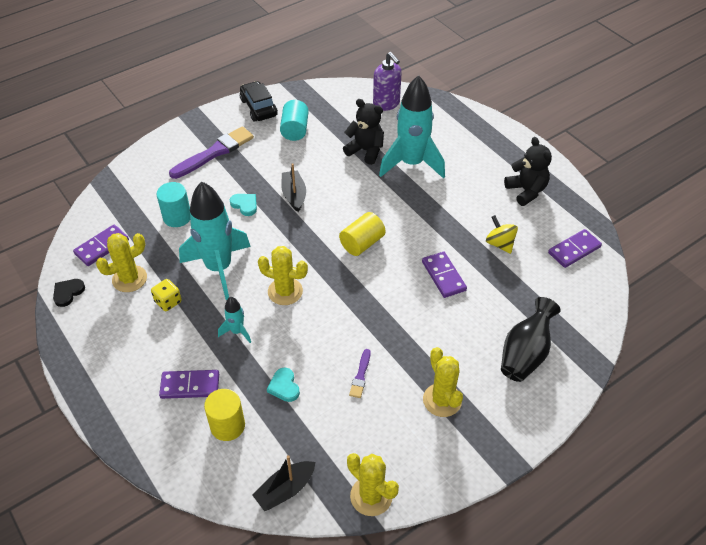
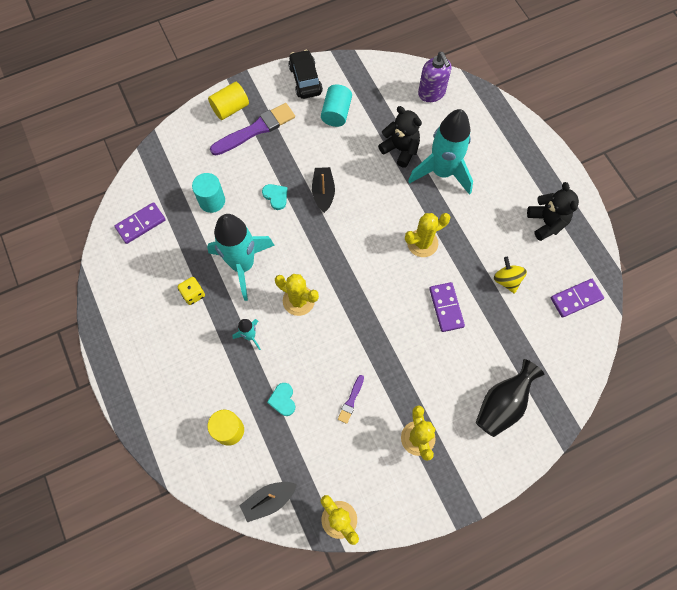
camera: 10 degrees right, 20 degrees up
black heart [53,279,85,307] -> none
yellow cactus [96,233,147,292] -> yellow cactus moved to [405,213,450,257]
purple domino [159,370,219,399] -> none
yellow cylinder [339,212,386,256] -> yellow cylinder moved to [208,82,249,120]

